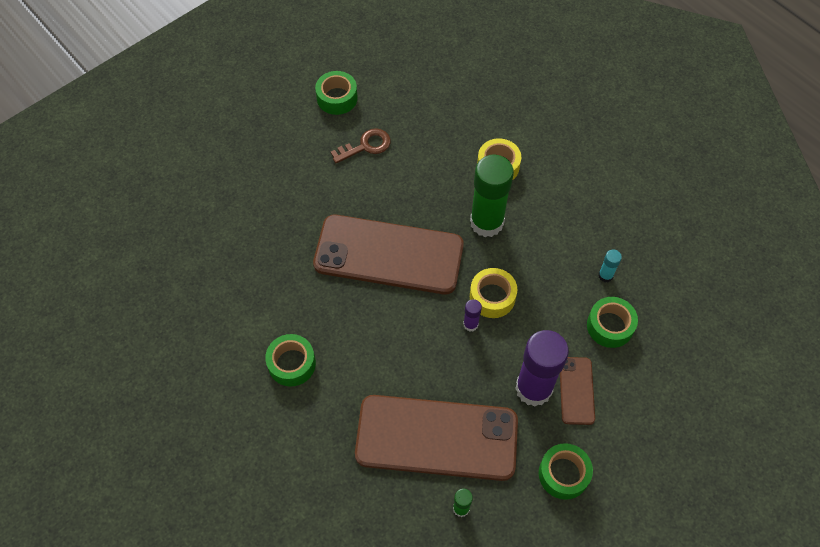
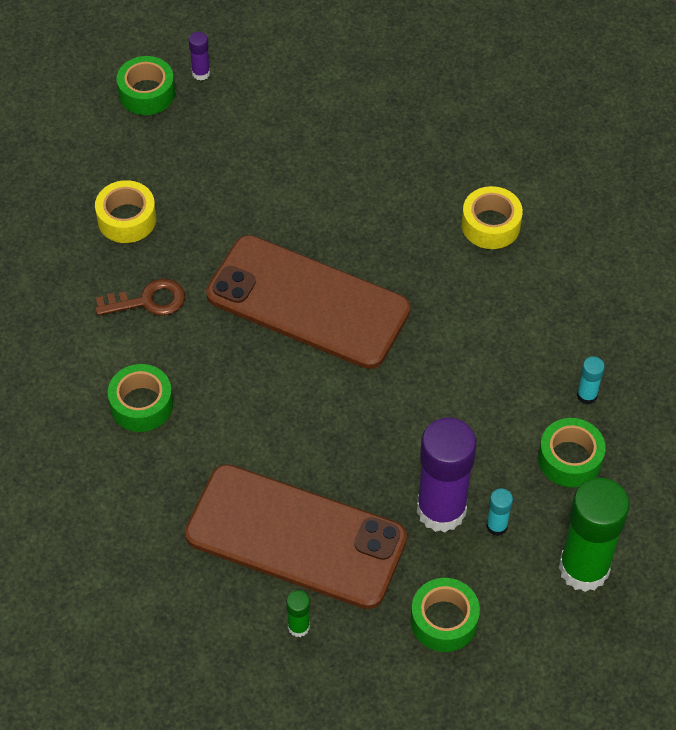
camera: 15 degrees right, 5 degrees down
green tape [315,71,358,115] -> green tape moved to [117,56,175,115]
brown key [331,128,391,164] -> brown key moved to [95,279,185,316]
purple glue stick [463,299,482,332] -> purple glue stick moved to [189,32,210,81]
green glue stick [470,155,514,237] -> green glue stick moved to [559,478,630,592]
yellow tape [470,268,517,318] -> yellow tape moved to [95,180,156,243]
brown phone [560,357,595,425] -> turquoise glue stick [486,489,513,536]

